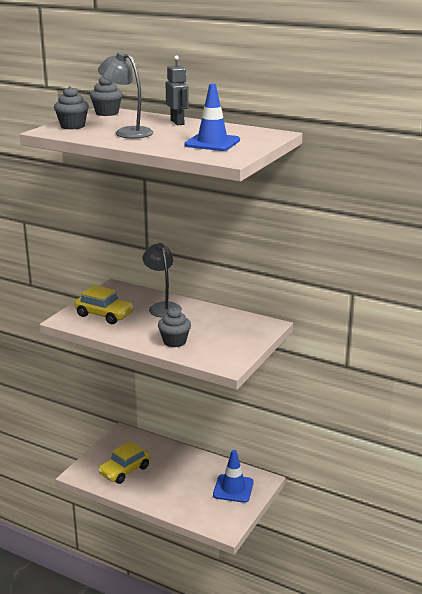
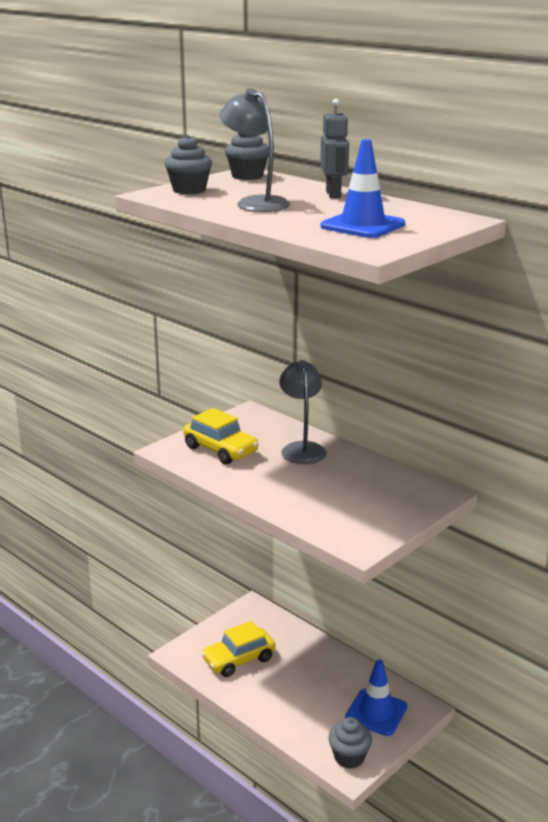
camera: 15 degrees right, 0 degrees up
grey cupcake [158,307,191,347] -> grey cupcake moved to [328,717,372,769]

